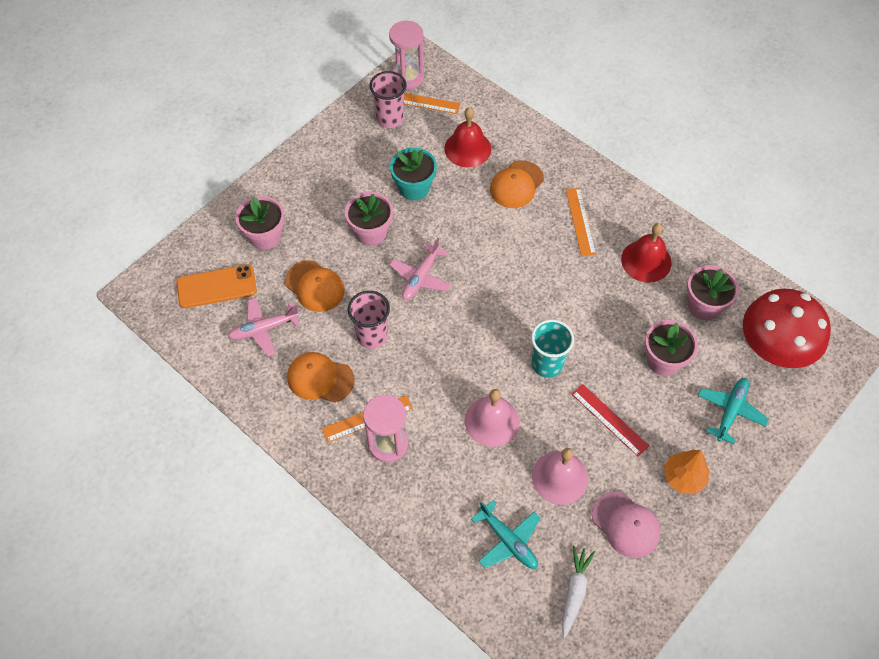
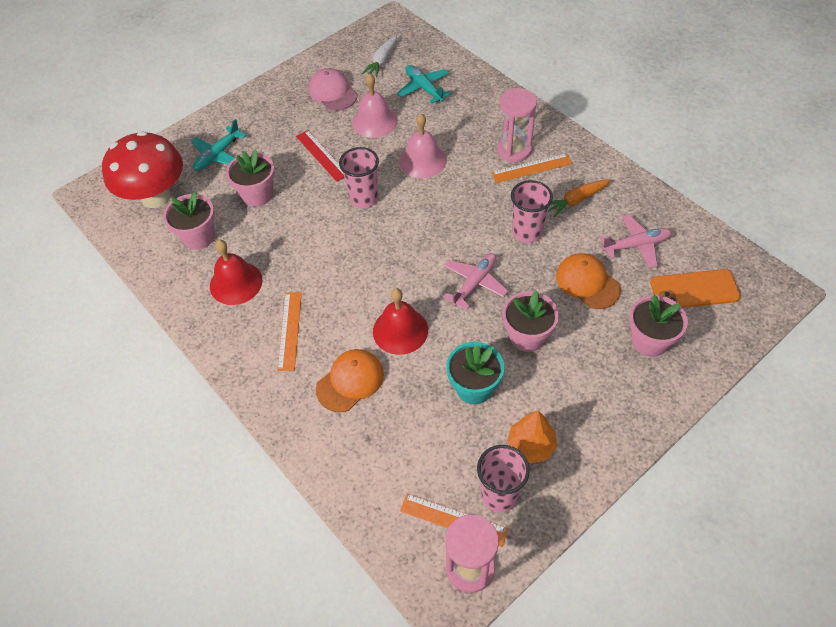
camera: 170 degrees left, 5 degrees down
orange cap [287,352,355,403] -> orange carrot [548,179,611,217]
red bell [444,107,491,167] -> red bell moved to [373,288,428,355]
turquoise cup [531,319,574,378] -> pink cup [339,147,379,208]
orange tree [664,450,709,494] -> orange tree moved to [507,411,557,464]

